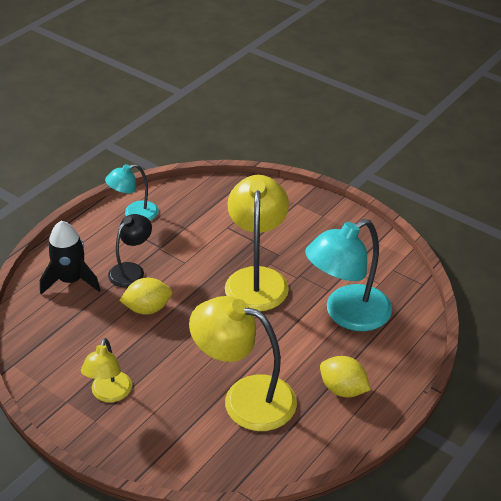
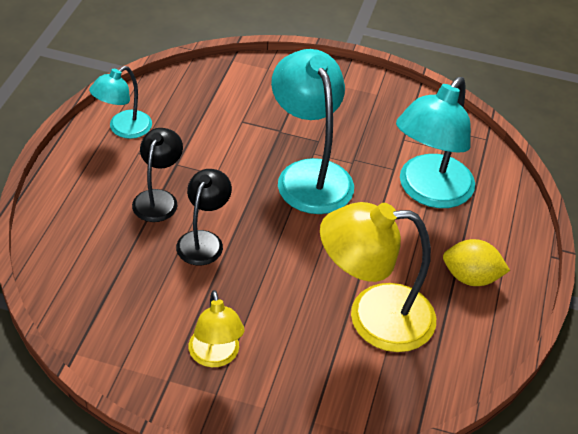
camera: 25 degrees left, 5 degrees up
black rocket [40,221,100,294] -> none
yellow lemon [119,278,172,315] -> black lamp [176,169,232,265]
yellow lamp [225,175,289,311] -> turquoise lamp [271,49,354,214]

